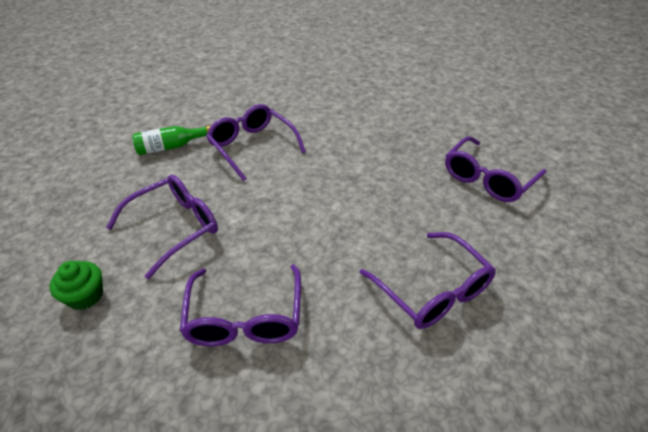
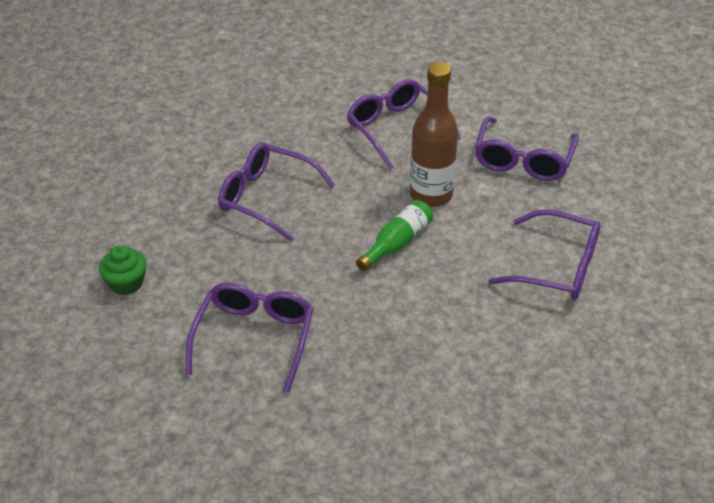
camera: 150 degrees right, 0 degrees up
green cupcake [50,261,103,310] -> green cupcake moved to [99,245,147,295]
green bottle [132,125,211,155] -> green bottle moved to [356,200,433,271]
none -> brown bottle [410,62,458,207]

